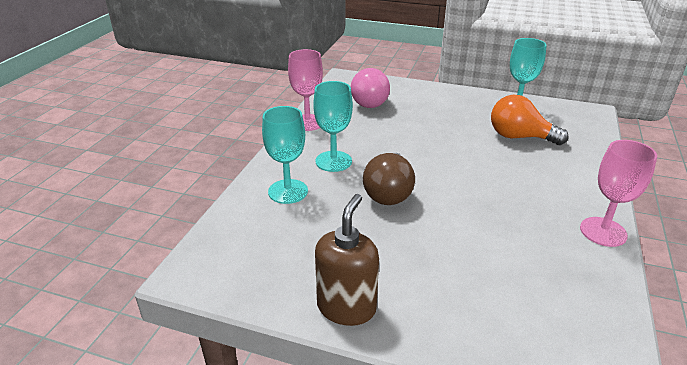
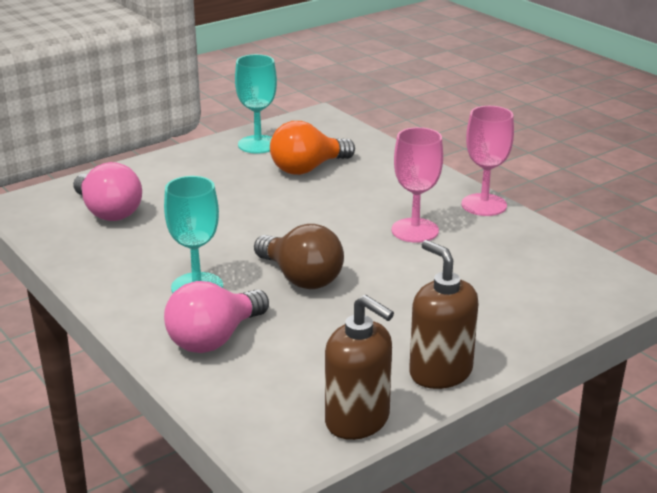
camera: 55 degrees left, 5 degrees down
turquoise goblet [262,106,308,204] -> pink light bulb [164,281,269,353]
pink goblet [288,49,323,131] -> pink goblet moved to [392,127,443,243]
none -> brown soap dispenser [325,295,394,440]

